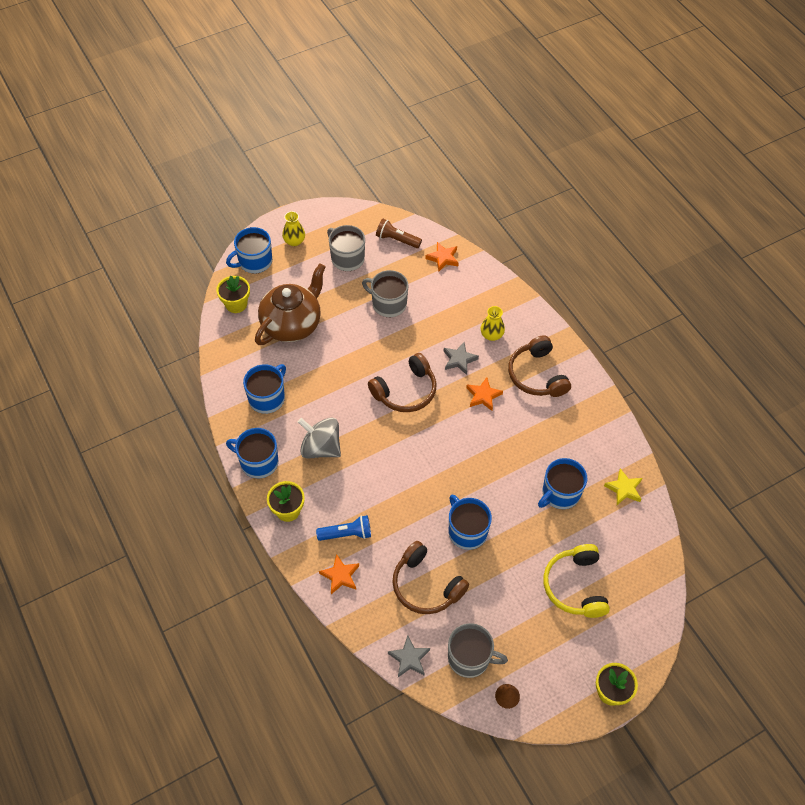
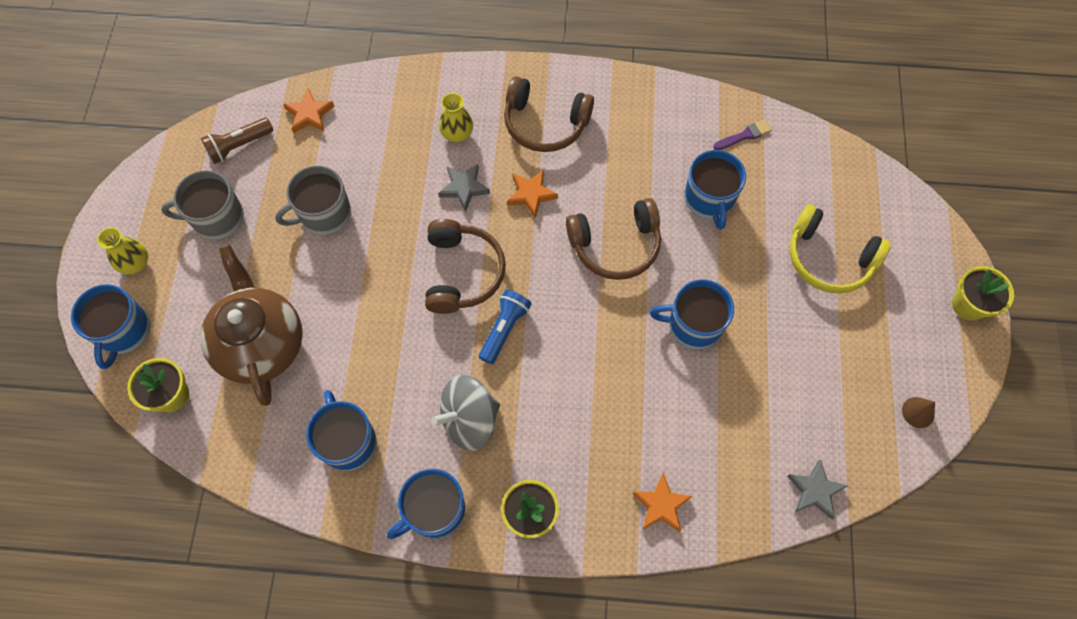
camera: 55 degrees left, 10 degrees up
blue flashlight [316,515,371,541] -> blue flashlight moved to [479,290,532,364]
brown headphones [392,541,469,614] -> brown headphones moved to [566,198,661,280]
grey mug [448,623,508,678] -> none
yellow star [604,468,642,505] -> purple brush [713,119,772,150]

